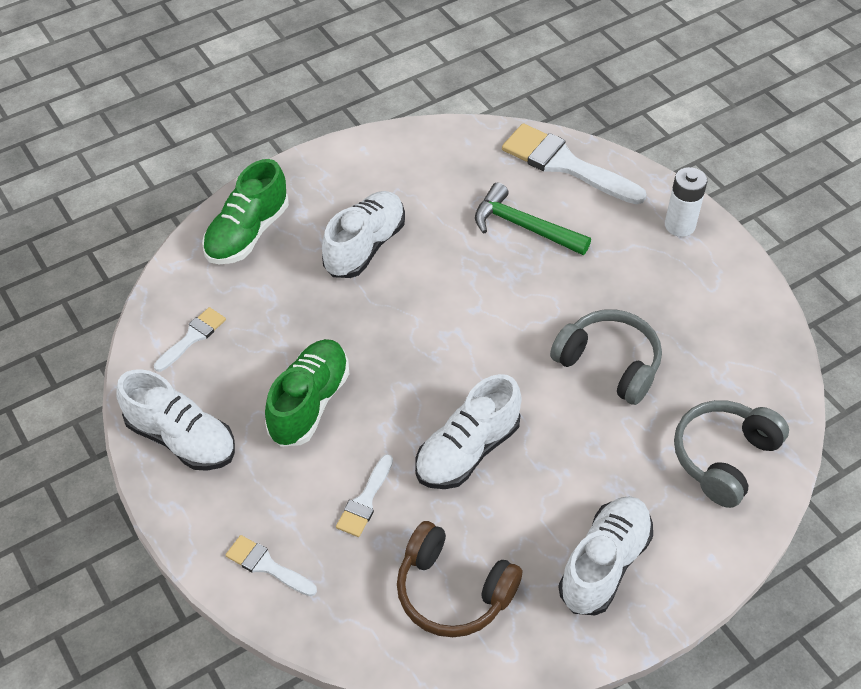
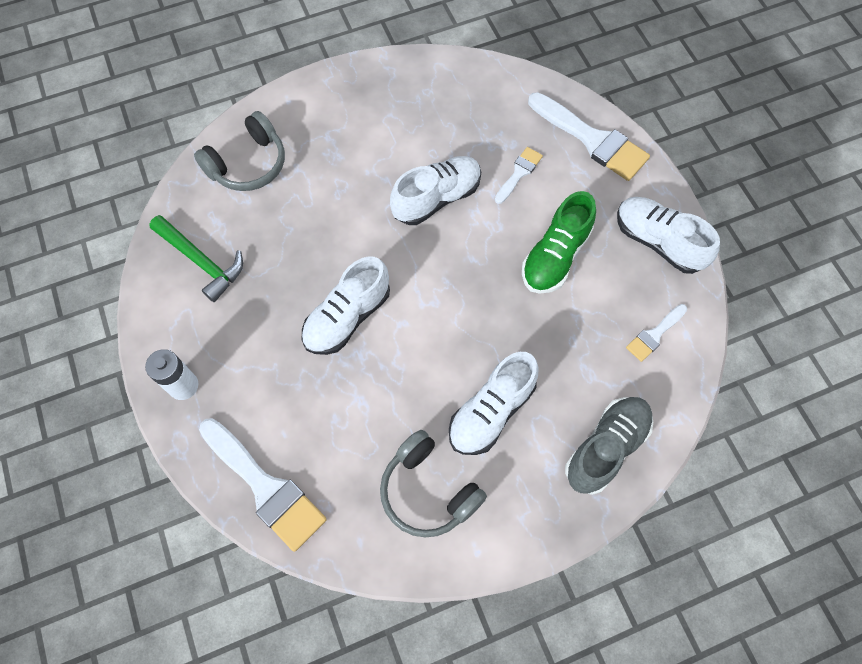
camera: 170 degrees left, 15 degrees up
green shoe [202,159,289,264] -> grey shoe [565,397,653,495]
white brush [226,535,317,596] -> white brush [528,92,650,181], size x1.93
brown headphones [397,521,522,637] -> none
green hammer [475,183,591,255] -> green hammer moved to [149,215,243,302]
grey headphones [550,309,662,405] -> grey headphones moved to [380,430,487,538]
white shoe [558,496,653,615] -> white shoe moved to [302,256,390,355]

